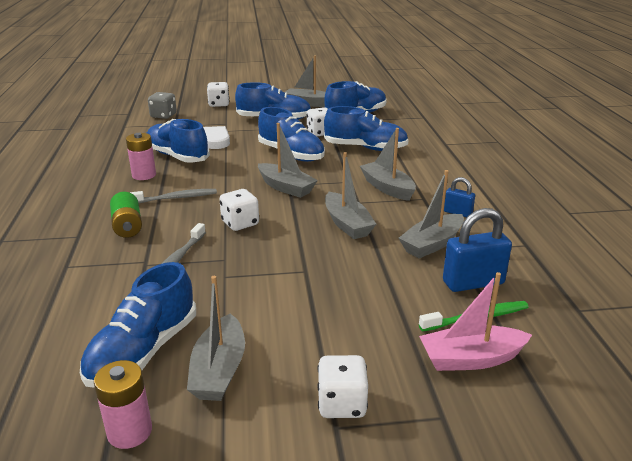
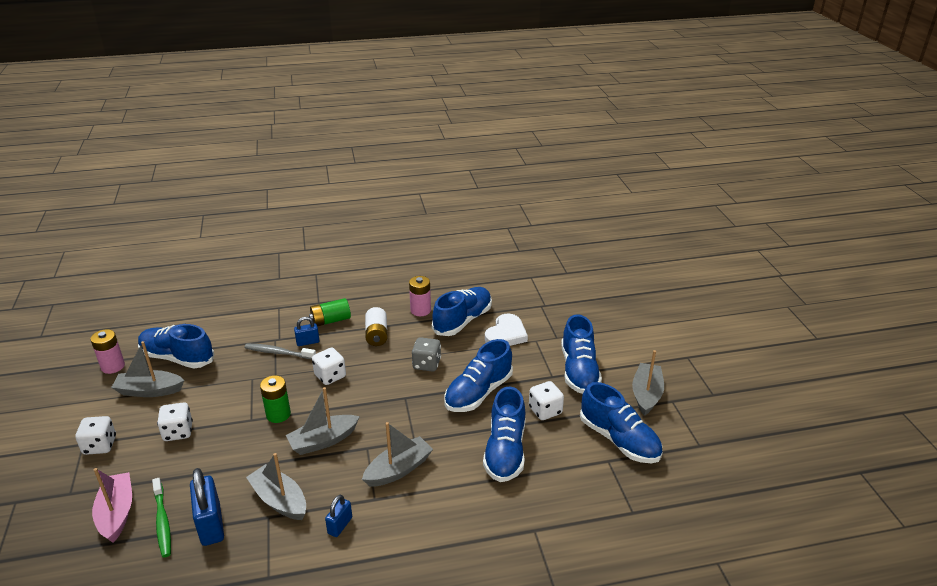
camera: 85 degrees right, 5 degrees up
grey toothbrush [129,189,217,204] -> white battery [365,307,388,346]
grey dice [148,92,177,119] -> grey dice moved to [412,337,441,372]
white dice [207,82,229,107] -> white dice moved to [157,402,193,441]
grey boat [258,123,318,198] -> none
none -> green battery [260,375,291,423]
none -> blue padlock [294,317,320,346]

